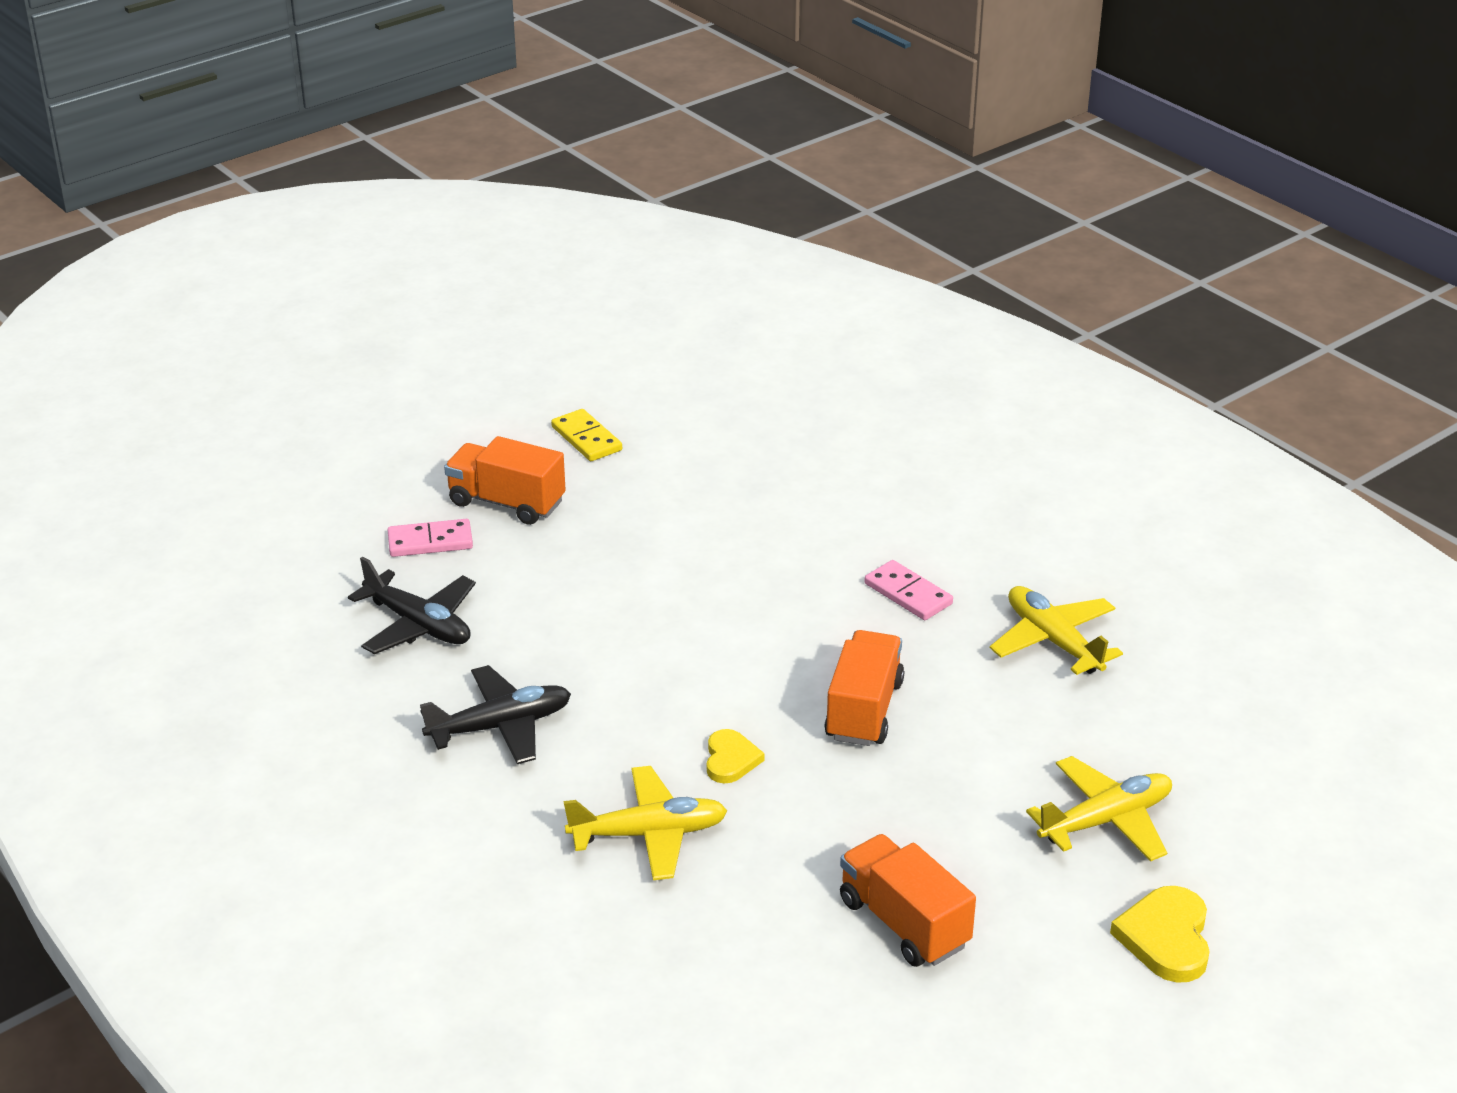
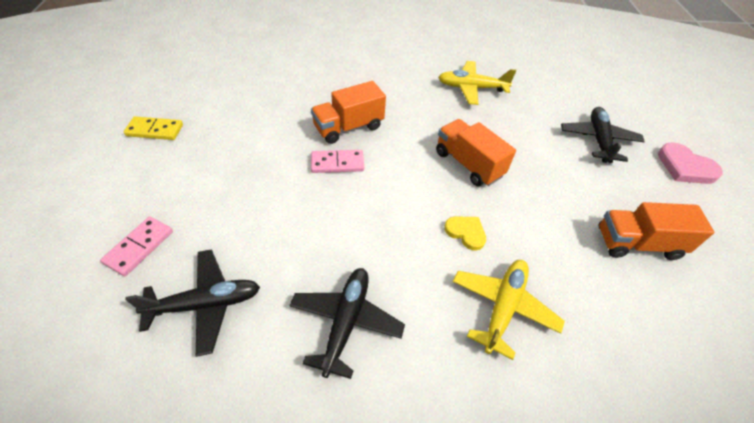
camera: 55 degrees left, 15 degrees up
orange truck [444,436,566,525] -> orange truck moved to [311,81,386,144]
pink domino [864,560,953,620] -> pink domino moved to [311,150,364,173]
yellow plane [1026,756,1172,861] -> black plane [561,107,645,163]
yellow heart [1110,886,1210,983] -> pink heart [658,142,723,184]

